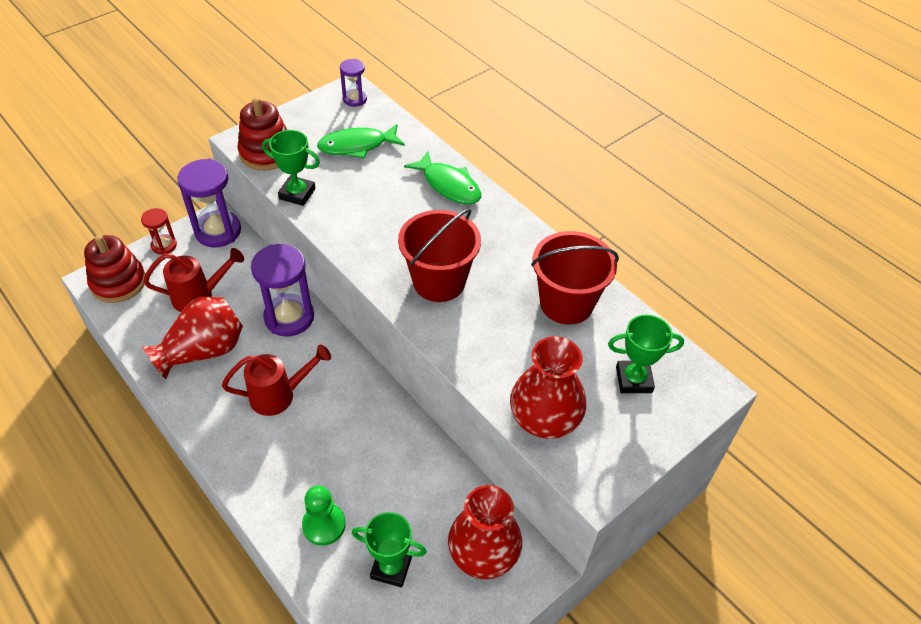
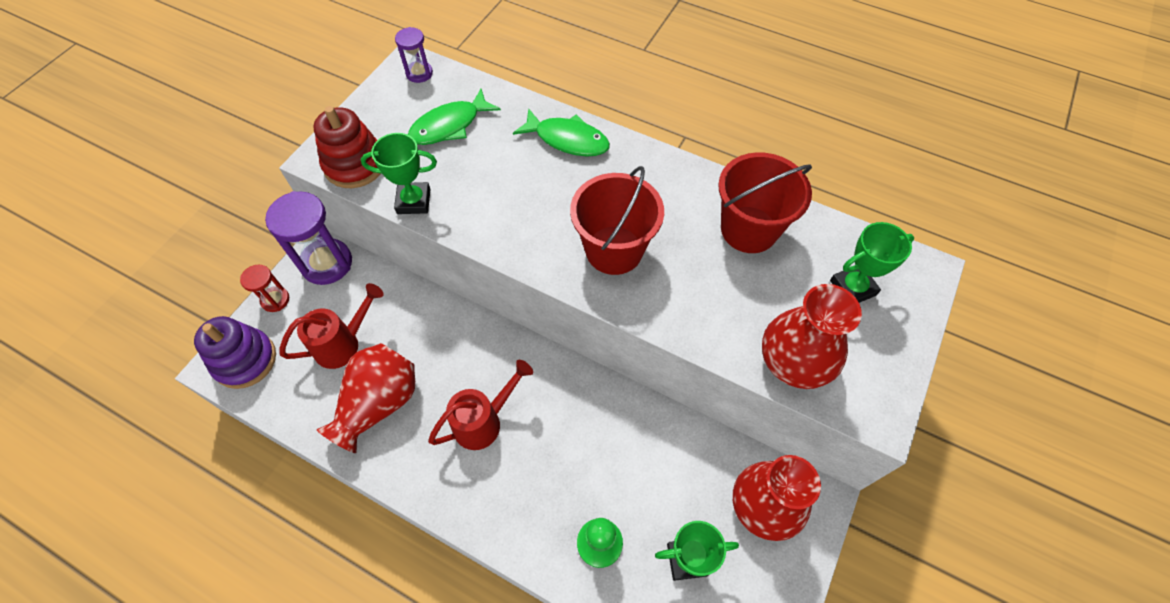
camera: 20 degrees left, 10 degrees up
red stacking toy [84,235,145,303] -> purple stacking toy [194,316,276,389]
purple hourglass [251,244,314,336] -> none

